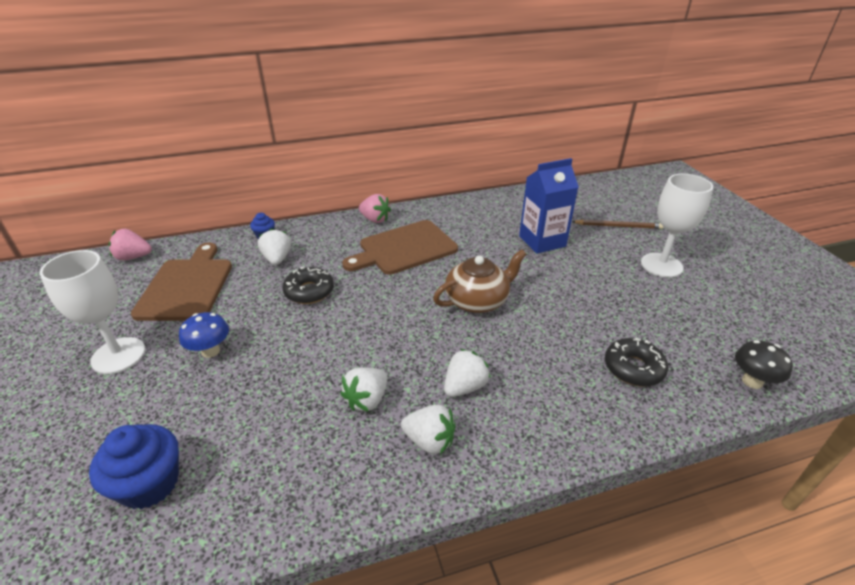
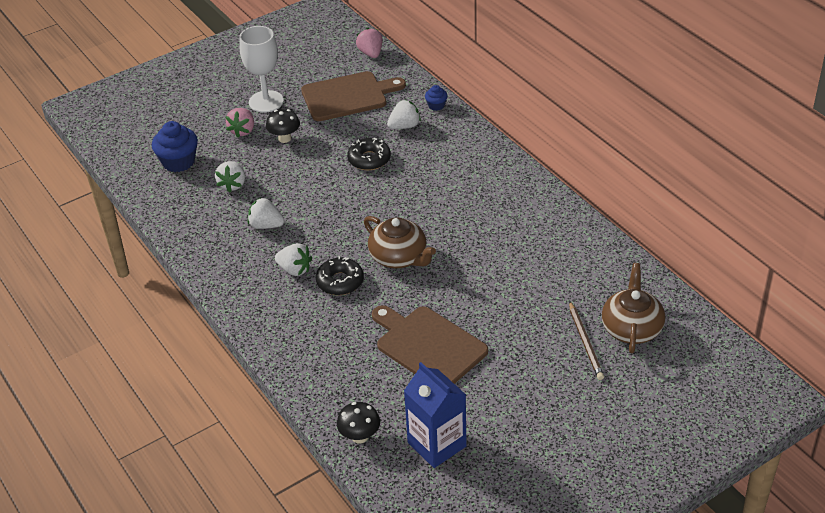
camera: 75 degrees right, 5 degrees up
blue mushroom [179,312,229,358] -> black mushroom [266,109,300,143]
brown cutting board [342,220,458,275] -> brown cutting board moved to [372,305,488,384]
pink strawberry [359,194,391,223] -> pink strawberry moved to [226,108,254,138]
white strawberry [401,405,456,455] -> white strawberry moved to [215,161,245,192]
blue carton [519,158,579,254] -> blue carton moved to [404,362,467,468]
black donut [605,338,668,387] -> black donut moved to [316,256,364,295]
white goblet [641,174,713,278] -> none
none -> brown teapot [602,263,665,353]

